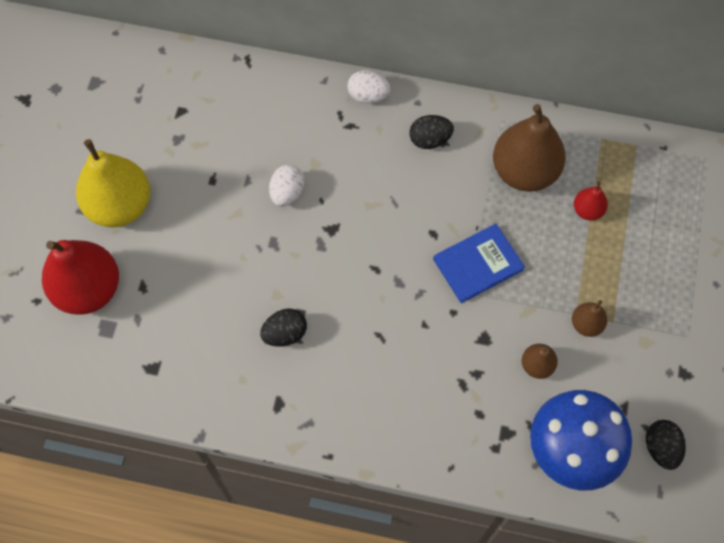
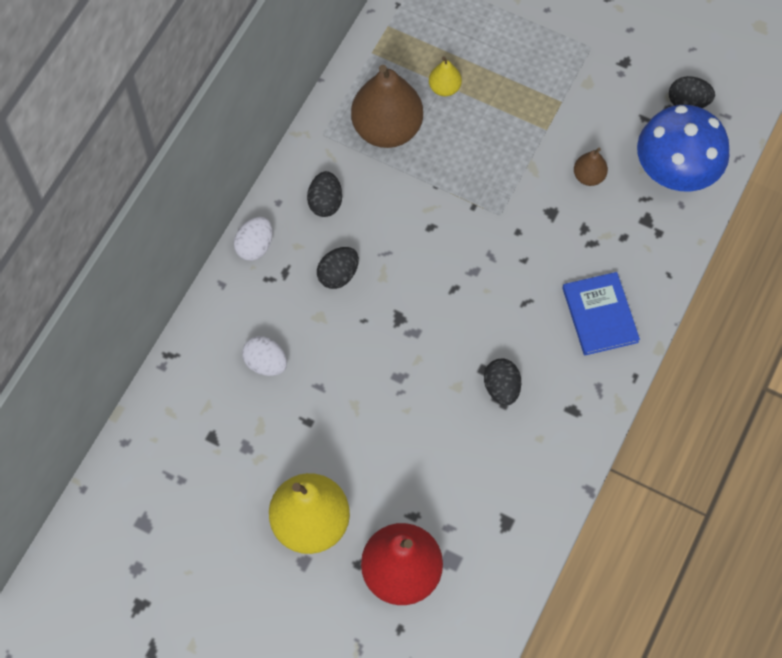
camera: 75 degrees left, 0 degrees up
white egg [269,165,305,207] -> white egg moved to [242,336,287,376]
blue book [433,224,525,303] -> blue book moved to [562,272,640,356]
brown pear [572,300,607,337] -> none
red pear [574,181,608,220] -> yellow pear [429,56,462,96]
none -> black egg [317,247,359,289]

